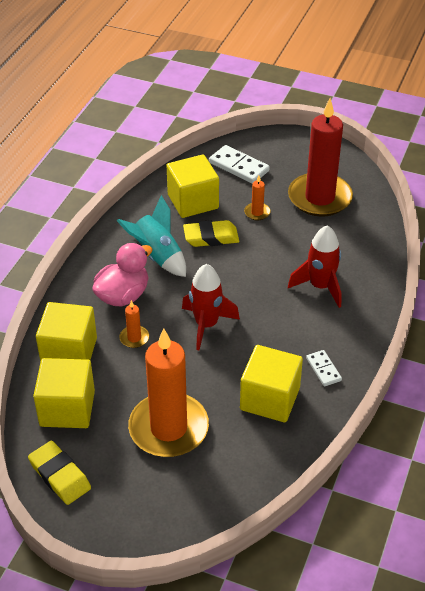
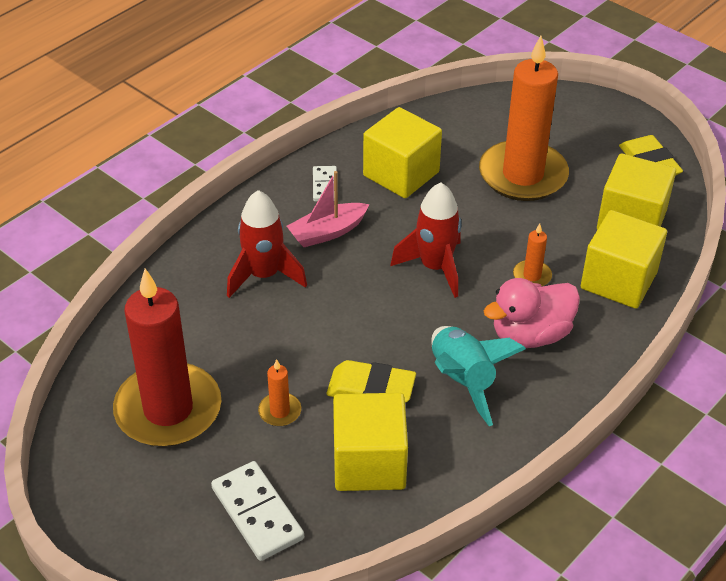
camera: 160 degrees left, 0 degrees up
none -> pink boat [287,171,369,247]

